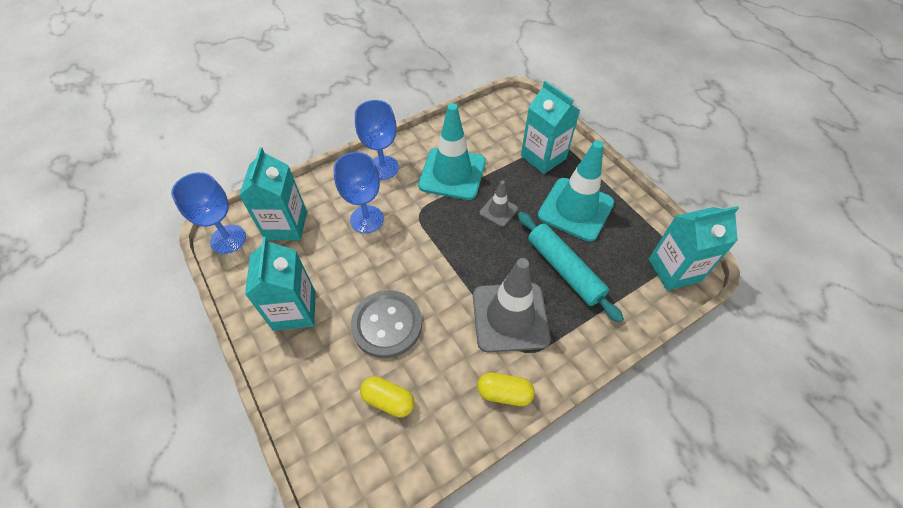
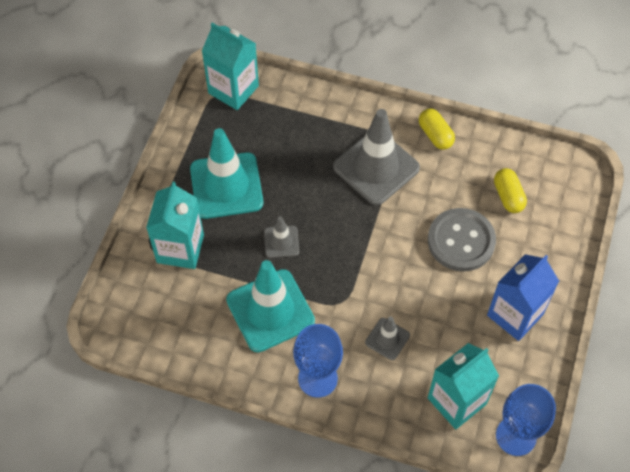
camera: 130 degrees left, 5 degrees up
turquoise carton [245,237,316,331] -> blue carton [487,254,559,341]
blue goblet [333,152,384,233] -> grey traffic cone [365,316,410,360]
turquoise rolling pin [518,212,624,323] -> none

